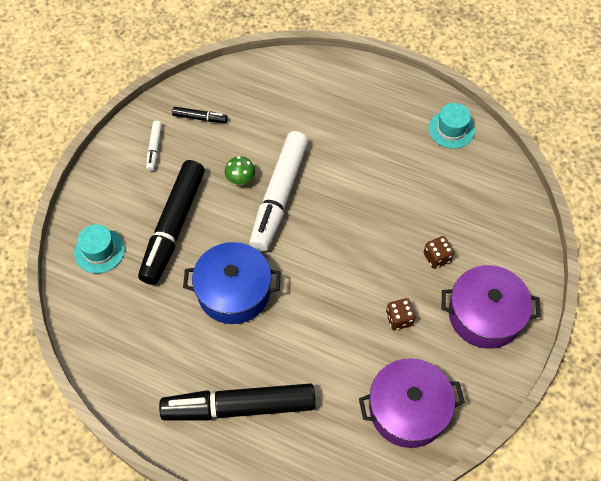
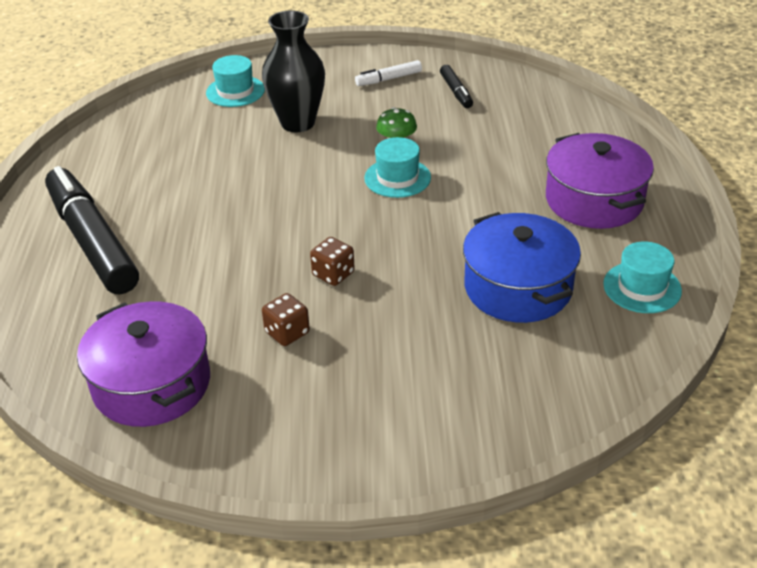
camera: 65 degrees right, 20 degrees down
black marker [138,160,205,285] -> black vase [262,10,325,132]
blue pot [183,242,281,324] -> blue pot moved to [463,212,581,323]
white marker [249,131,309,251] -> turquoise hat [364,137,431,198]
brown dice [424,236,454,269] -> brown dice moved to [310,237,355,286]
purple pot [442,265,541,349] -> purple pot moved to [546,133,654,229]

